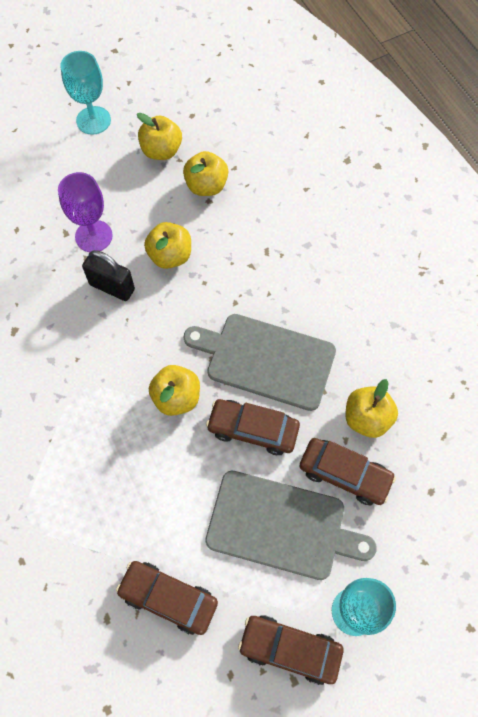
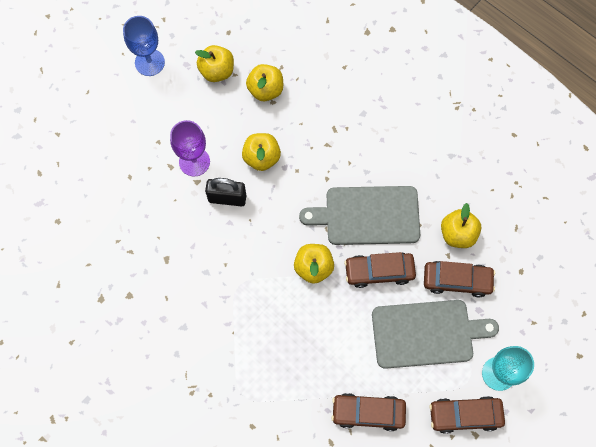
camera: 20 degrees left, 5 degrees up
turquoise goblet [61,51,111,135] -> blue goblet [123,16,165,76]

